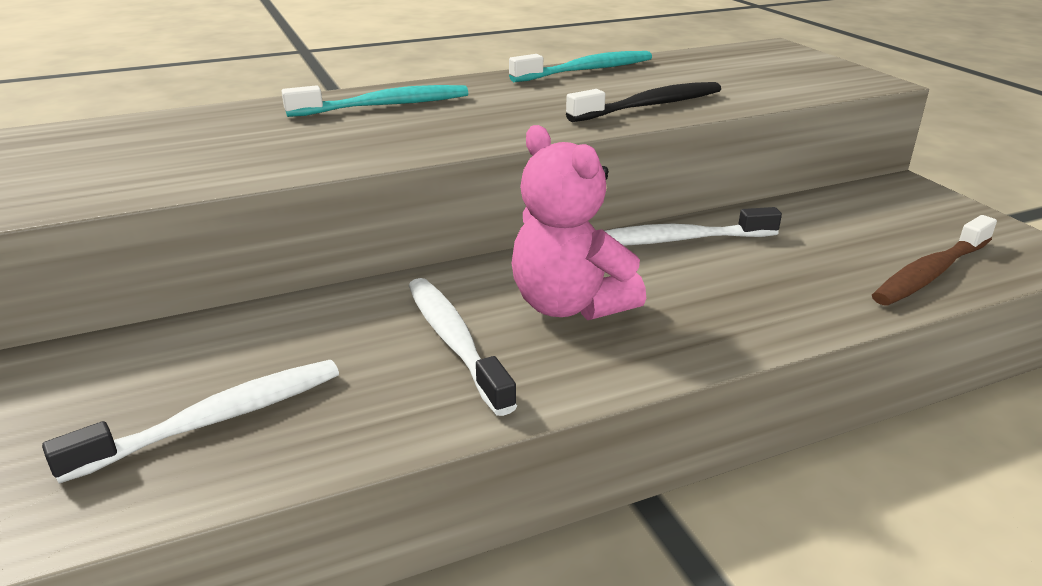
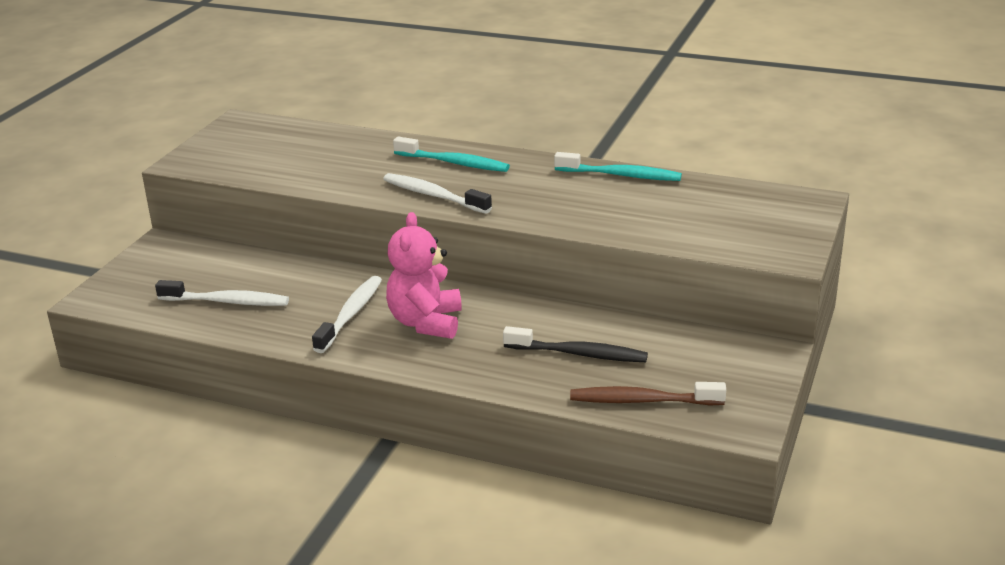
camera: 45 degrees right, 0 degrees up
black toothbrush [566,82,721,122] -> black toothbrush moved to [503,326,648,362]
white toothbrush [605,207,782,246] -> white toothbrush moved to [383,173,492,214]

